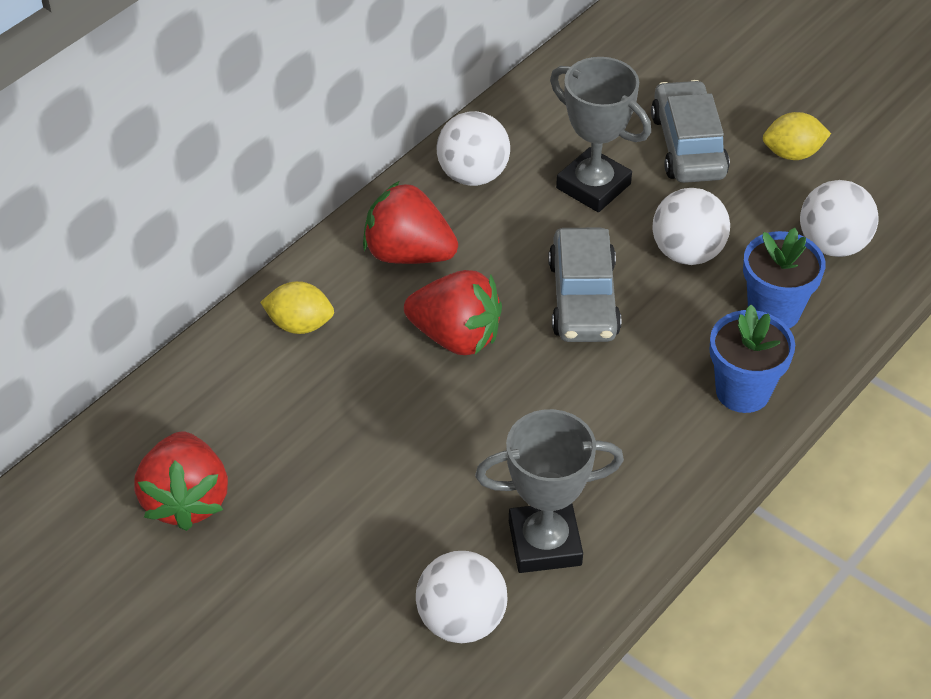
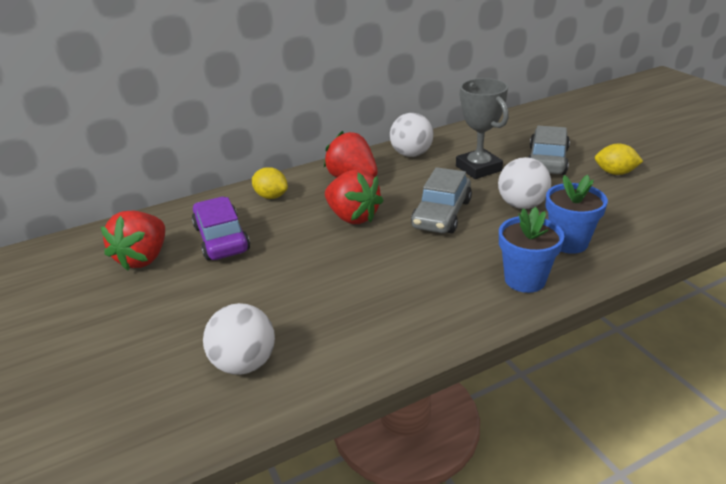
camera: 25 degrees right, 15 degrees down
grey trophy [475,409,624,573] -> none
white ball [800,180,879,257] -> none
none -> purple car [192,197,250,260]

